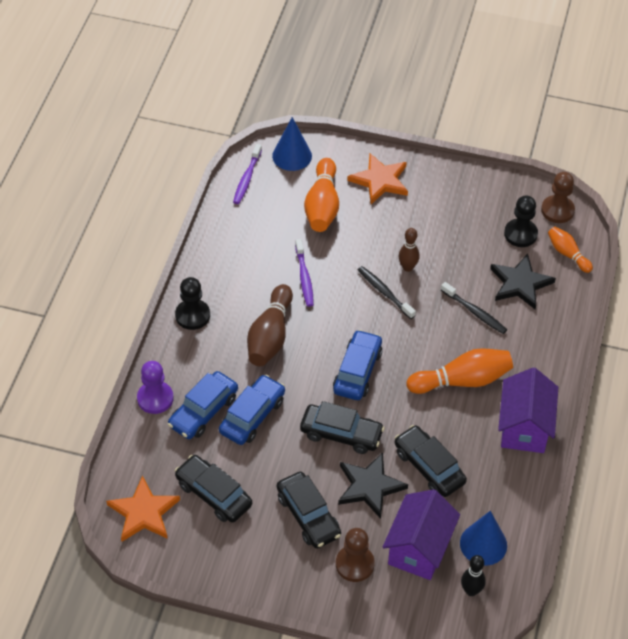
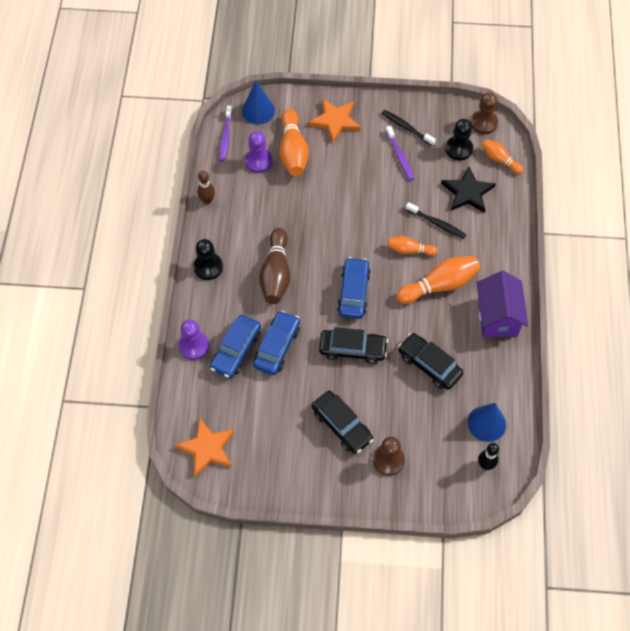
camera: 10 degrees left, 10 degrees up
black car [175,455,252,523] -> none
purple toothbrush [295,239,314,307] -> purple toothbrush moved to [386,126,414,181]
black star [338,453,408,519] -> none
black toothbrush [358,266,416,319] -> black toothbrush moved to [382,110,436,146]
purple house [383,489,460,580] -> none
brown bowling pin [399,228,420,272] -> brown bowling pin moved to [197,171,215,204]
none -> purple pawn [245,131,272,173]
none -> orange bowling pin [387,236,438,256]

